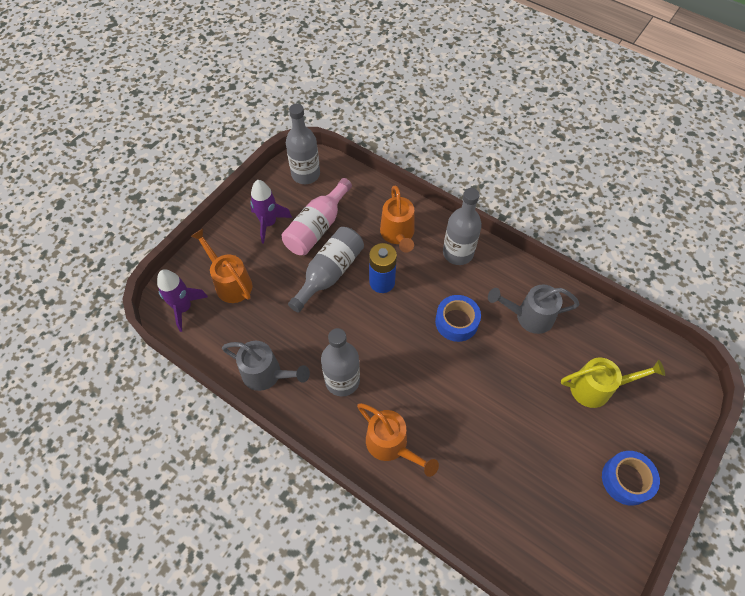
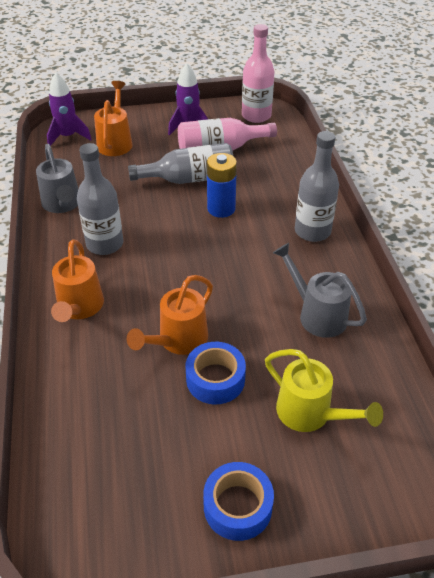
camera: 45 degrees right, 15 degrees down
grey bottle [286,104,320,184] -> pink bottle [242,24,275,123]
orange watering can [380,185,414,253] -> orange watering can moved to [127,275,213,355]
blue tape [435,295,481,342] -> blue tape moved to [186,342,246,404]

